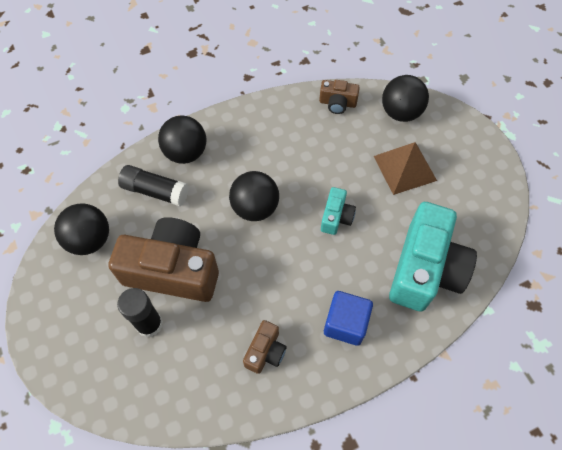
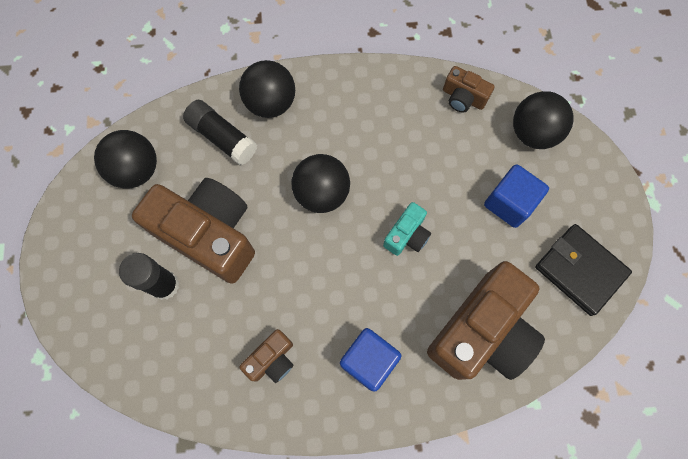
camera: 20 degrees right, 10 degrees up
brown pyramid [374,142,437,195] -> blue cube [484,164,549,228]
turquoise camera [389,202,477,311] -> brown camera [427,261,545,380]
none -> black wallet [535,224,632,316]

